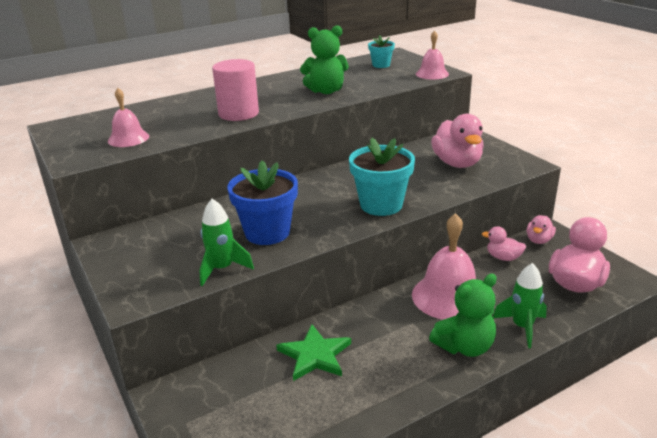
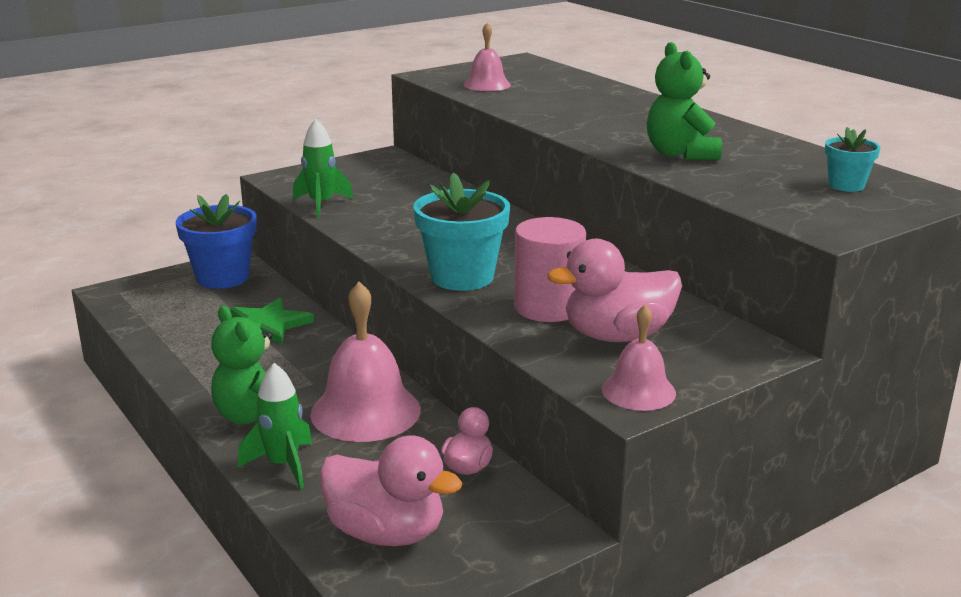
camera: 85 degrees right, 5 degrees down
pink cylinder [212,59,259,121] -> pink cylinder moved to [514,217,586,322]
blue flower pot [227,160,298,245] -> blue flower pot moved to [176,194,257,289]
pink bell [416,30,449,80] -> pink bell moved to [602,305,676,411]
pink duck [527,215,556,244] -> none

